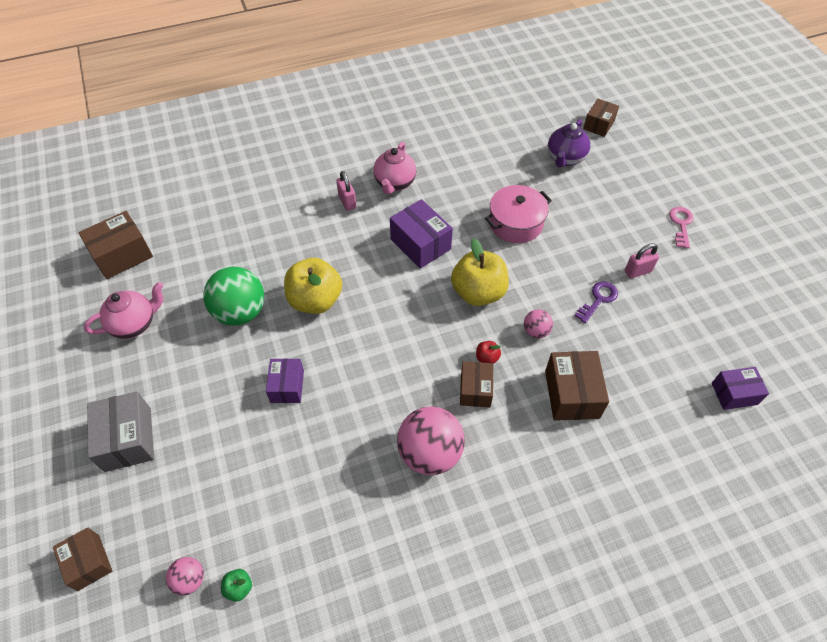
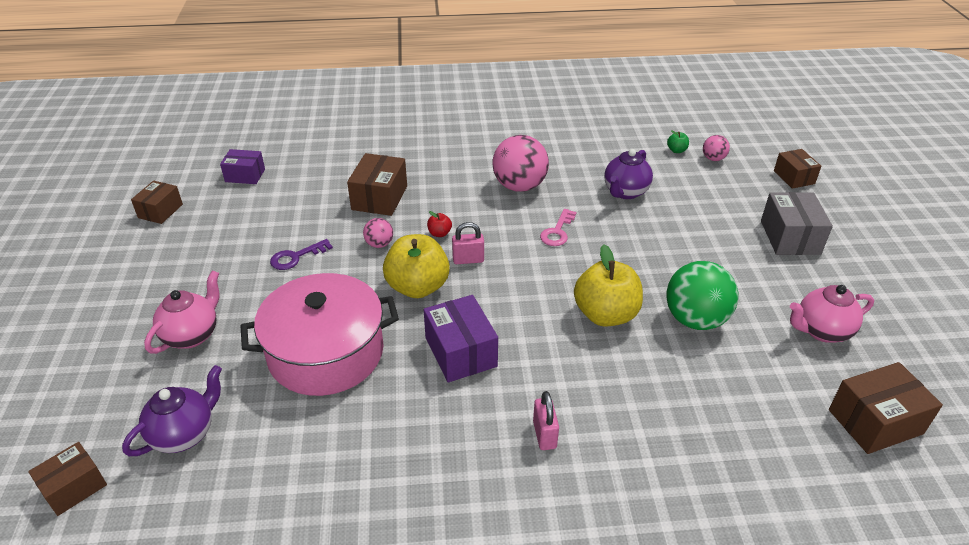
camera: 165 degrees left, 15 degrees down
purple box [266,359,304,403] -> none
pink teapot [373,142,416,195] -> pink teapot moved to [144,270,219,354]
brown box [460,361,493,408] -> brown box moved to [131,181,183,224]
pink pot [485,185,552,243] -> pink pot [241,273,399,396], size x1.56
pink padlock [625,243,659,279] -> pink padlock moved to [452,222,484,264]
pink key [669,207,694,248] -> pink key moved to [540,209,577,246]
none -> purple teapot [604,149,653,199]

